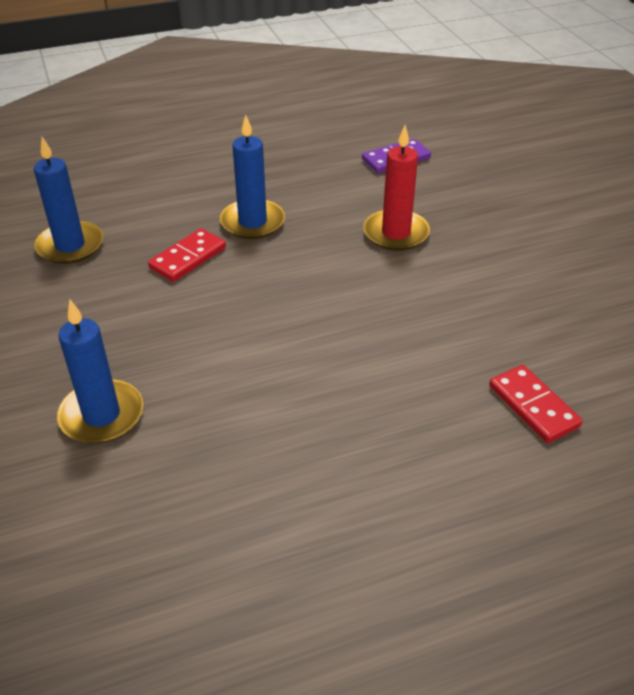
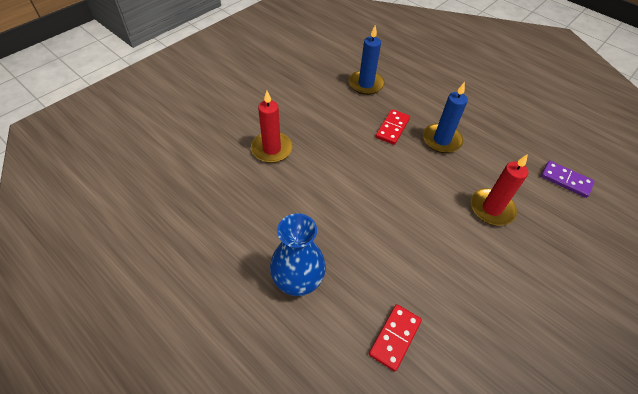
camera: 60 degrees right, 10 degrees up
blue candle [57,300,143,444] -> red candle [251,91,293,163]
red domino [148,228,226,282] -> red domino turned 75 degrees counterclockwise [376,109,410,145]
none -> blue vase [270,213,326,296]

